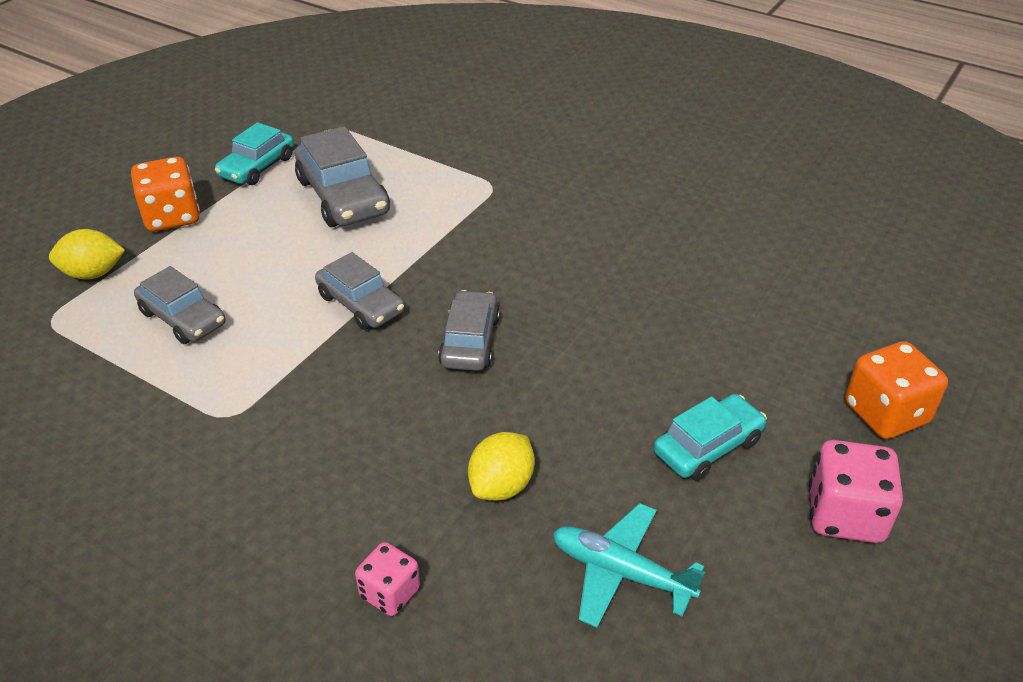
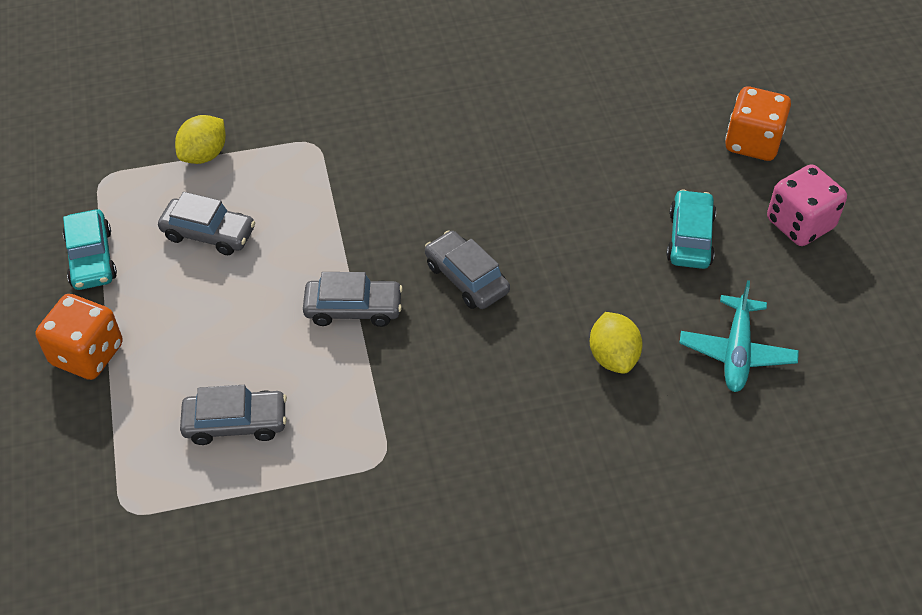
camera: 45 degrees left, 10 degrees up
yellow lemon [49,229,125,279] -> yellow lemon moved to [175,115,226,164]
grey car [295,126,390,227] -> grey car [158,192,255,255], size x0.66
pink dice [355,542,420,616] -> none
turquoise plane [553,503,705,628] -> turquoise plane turned 60 degrees counterclockwise [679,280,799,392]

